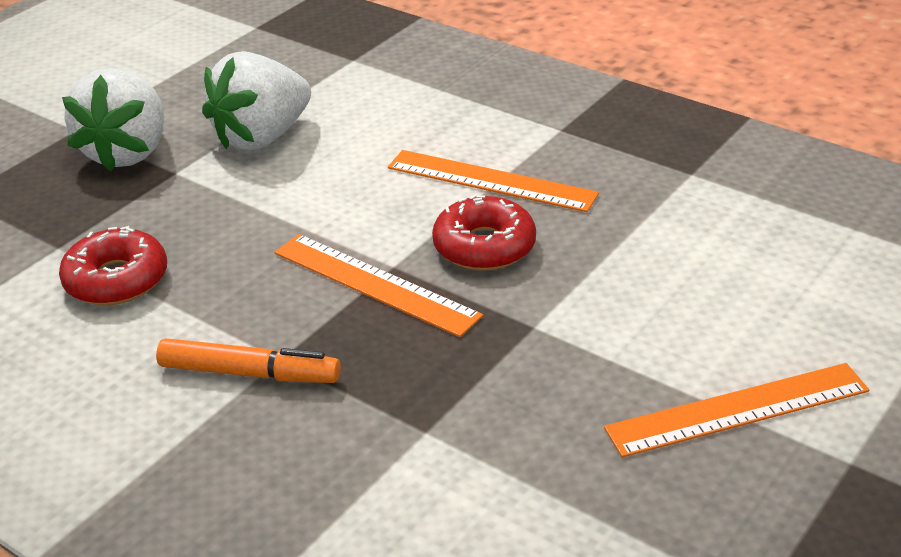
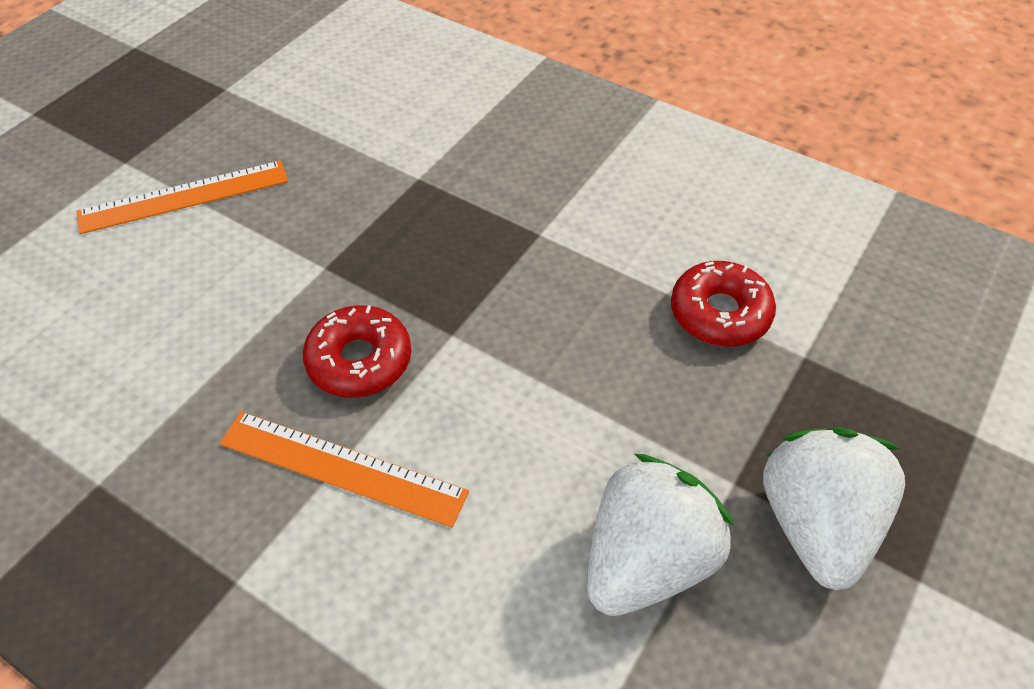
camera: 175 degrees right, 15 degrees up
orange marker [156,338,341,383] -> none
orange ruler [275,234,483,337] -> none

